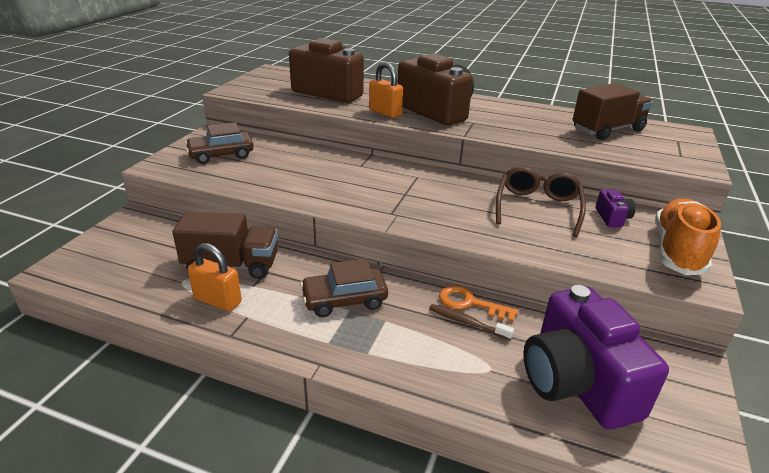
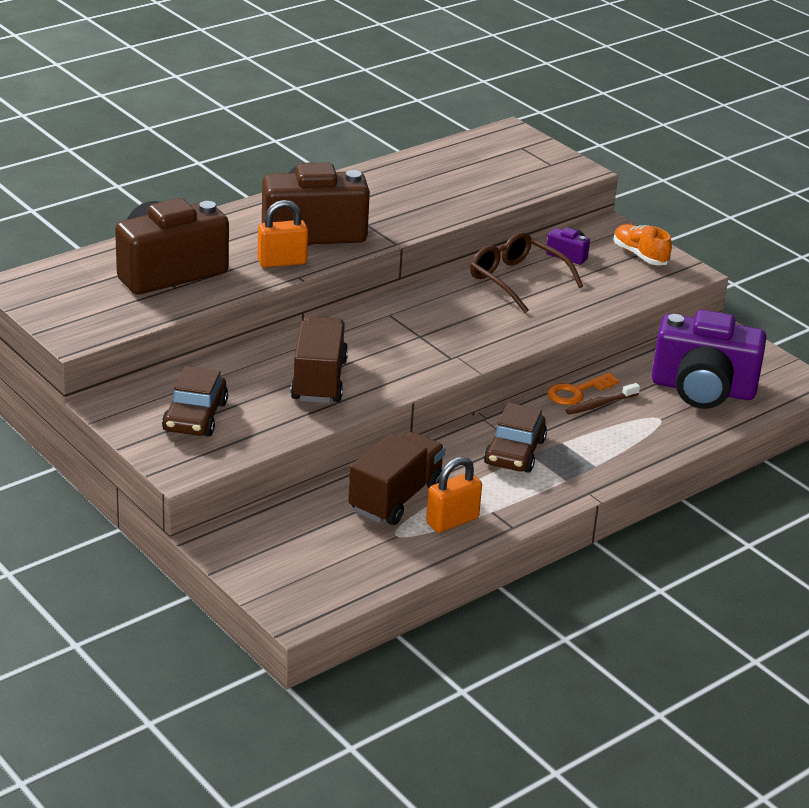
camera: 60 degrees left, 0 degrees up
brown truck [572,83,653,140] -> brown truck moved to [290,316,348,403]
orange shoe [655,199,721,275] -> orange shoe [614,224,672,265], size x0.63

